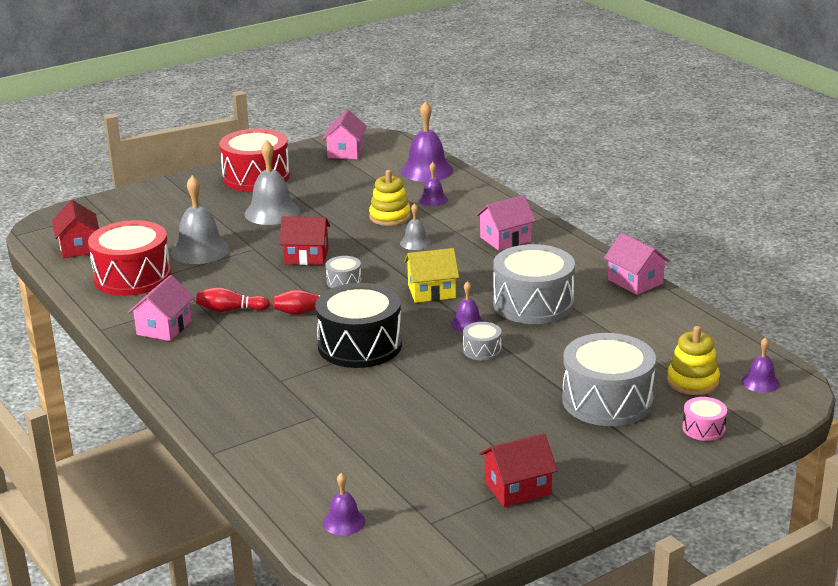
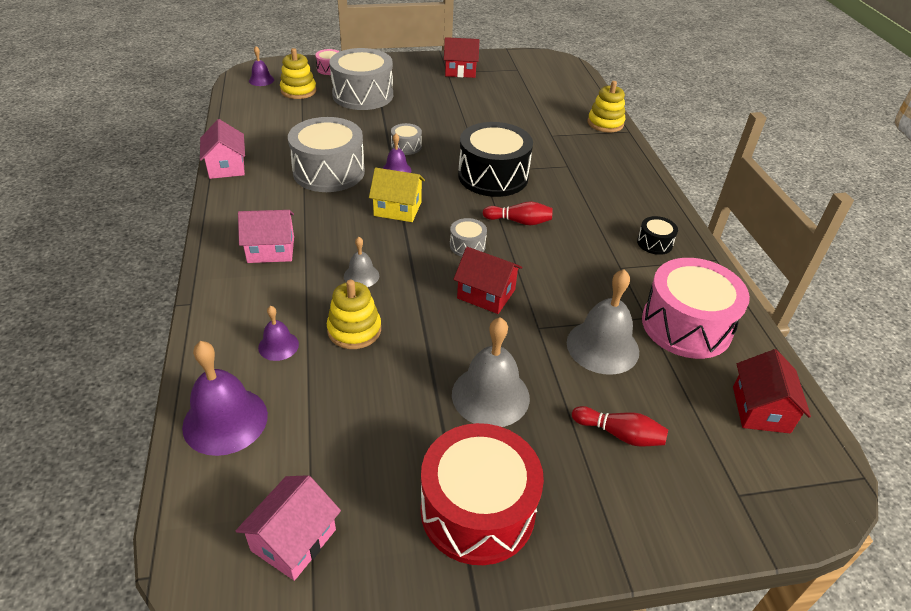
camera: 160 degrees left, 15 degrees up
red drum [88,220,171,296] -> pink drum [642,258,750,359]
pink house [128,275,194,341] -> black drum [637,216,678,255]
red bowling pin [196,287,270,312] -> red bowling pin moved to [572,406,668,447]
purple bell [323,473,365,535] -> none
none -> yellow stacking toy [588,81,625,132]

